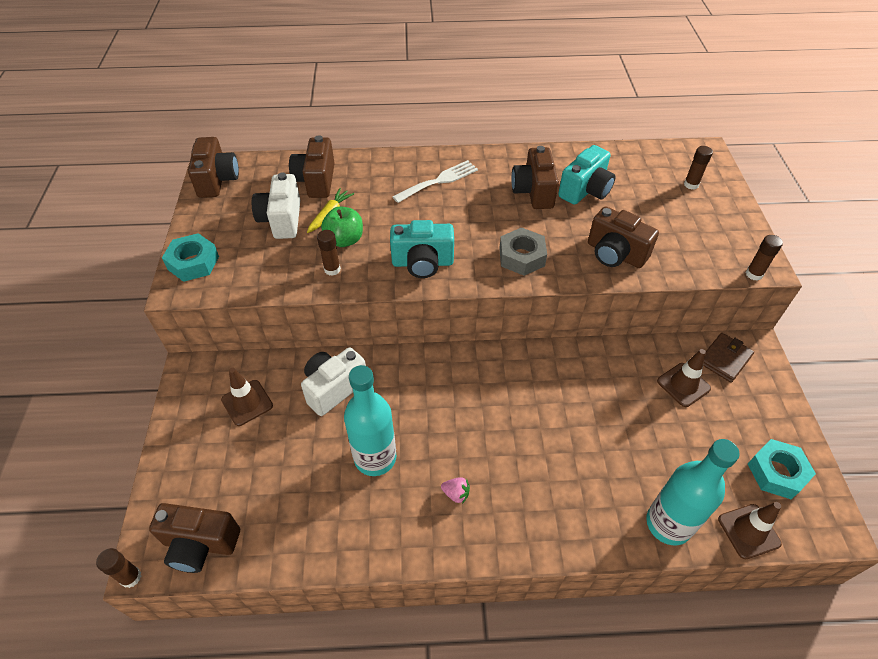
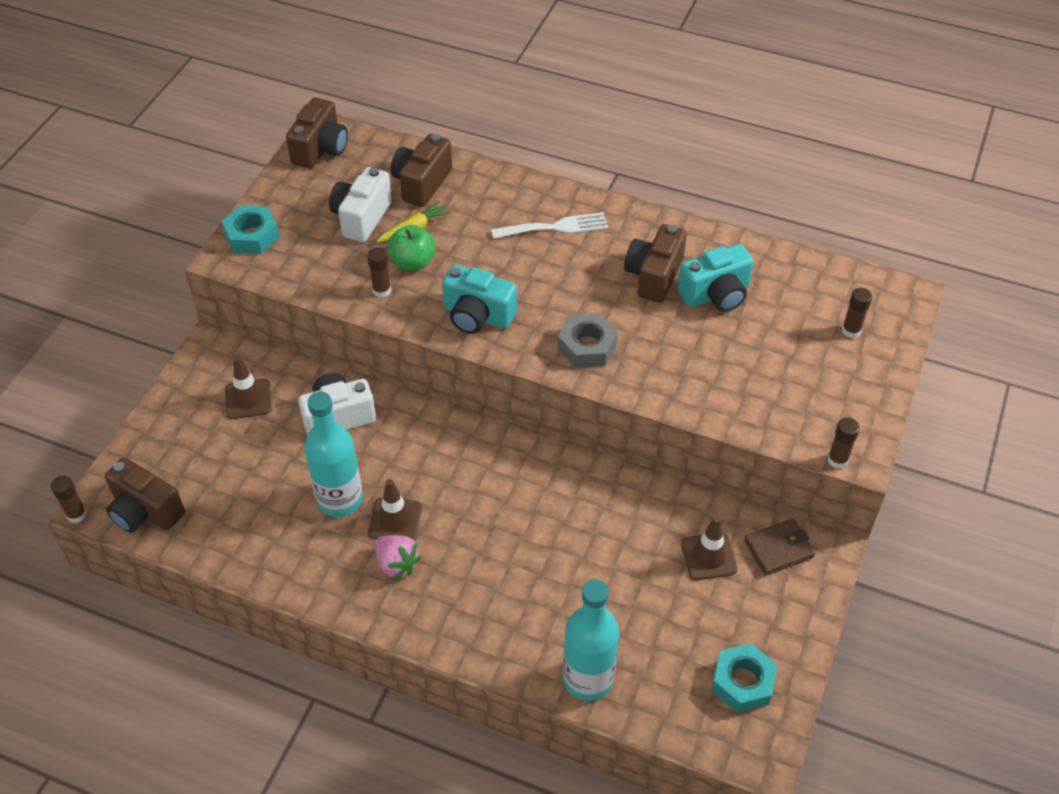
camera: 25 degrees right, 0 degrees up
pink strawberry [441,477,470,504] -> pink strawberry [375,535,422,580], size x1.60
brown camera [588,206,659,268] -> none
brown traffic cone [718,502,782,560] -> brown traffic cone moved to [368,479,422,540]

